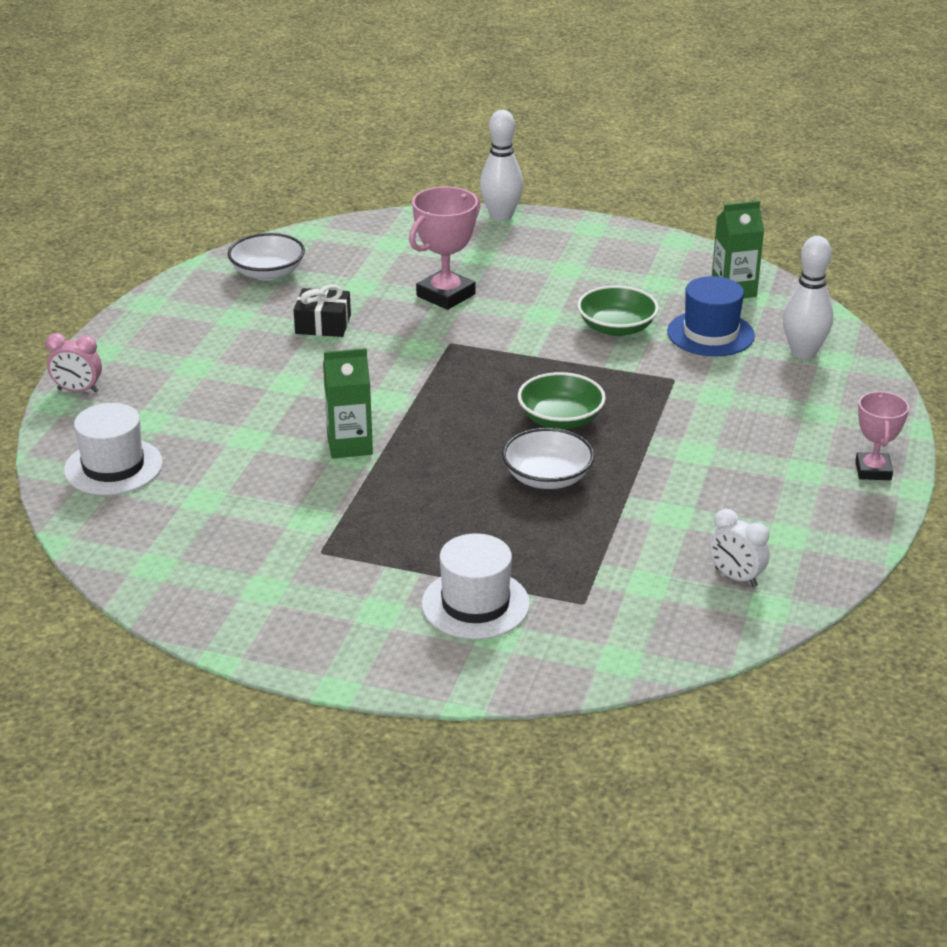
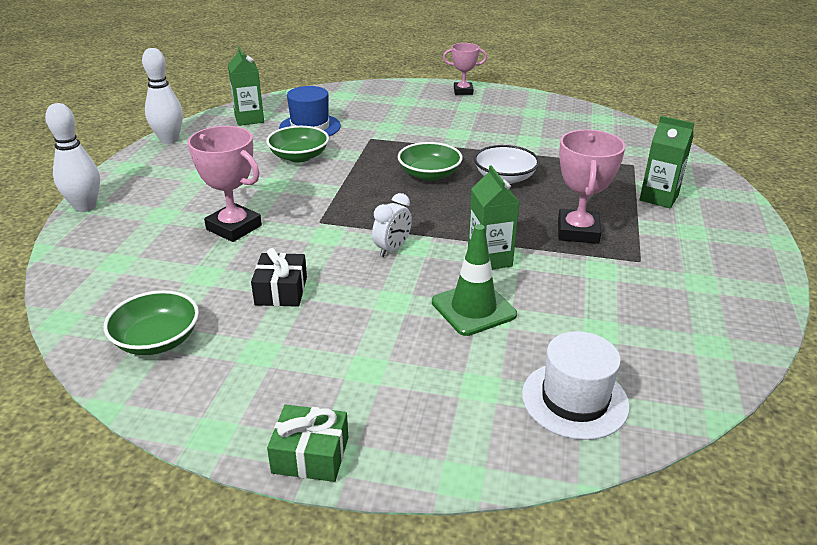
camera: 95 degrees left, 0 degrees up
pink clock [45,333,102,393] -> none
white bowl [228,233,305,281] -> green bowl [103,290,199,355]
white hat [422,533,530,639] -> green carton [639,116,694,208]
white clock [709,509,770,587] -> white clock moved to [372,193,412,257]
white bowling pin [783,236,833,359] -> white bowling pin moved to [142,48,183,144]
none -> green gift [267,405,348,482]
none -> green traffic cone [432,224,517,336]
none -> pink trophy [558,130,625,244]

